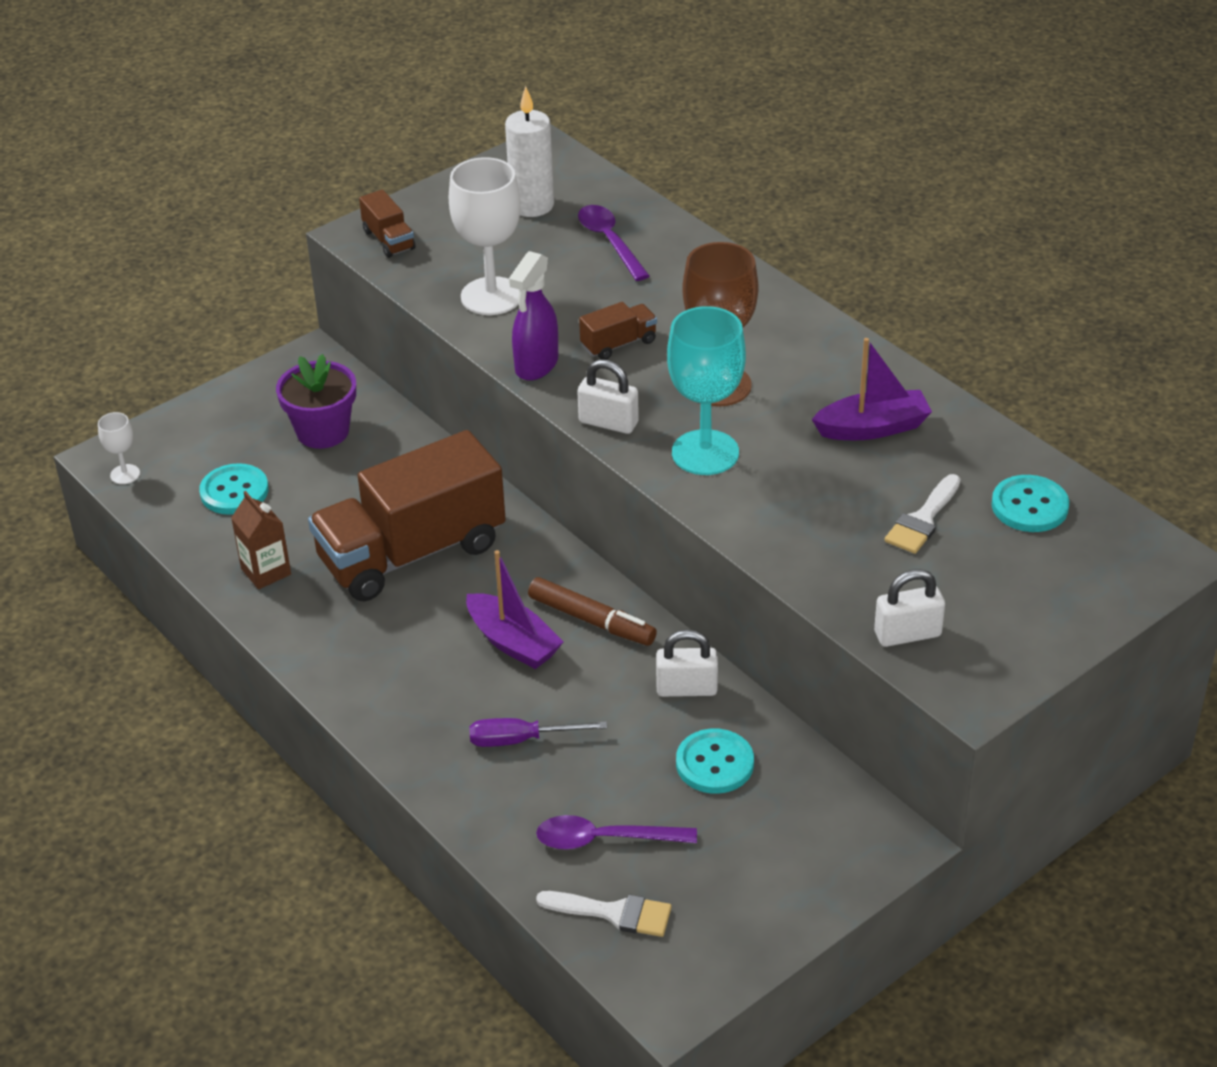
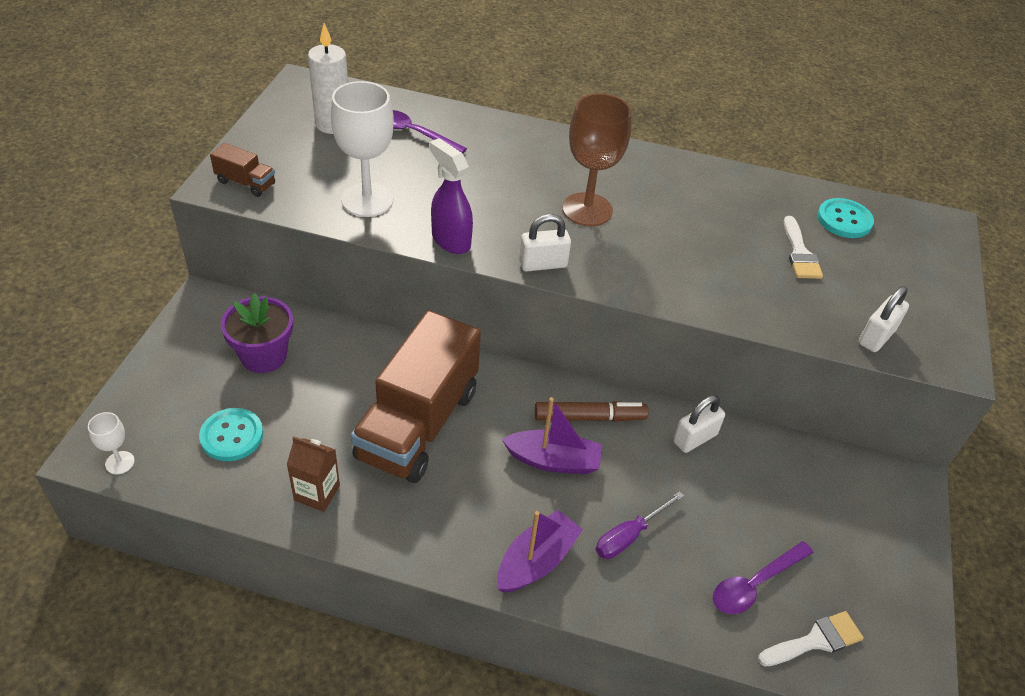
camera: 40 degrees left, 5 degrees up
purple spray bottle [509,251,558,381] -> purple spray bottle turned 150 degrees clockwise [429,138,473,254]
brown truck [579,302,657,360] -> none
turquoise goblet [667,306,746,475] -> none
turquoise button [676,729,754,794] -> none
purple boat [812,338,932,440] -> purple boat moved to [497,510,583,593]

